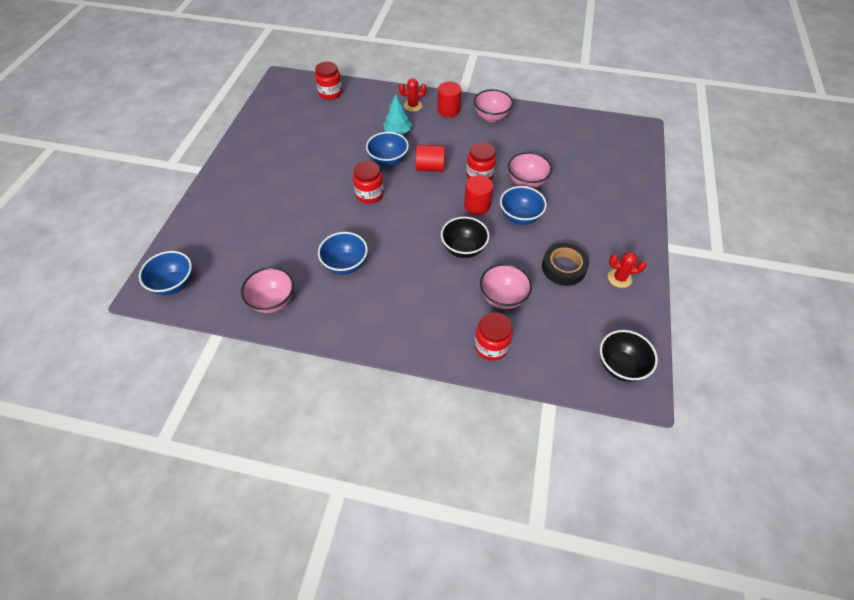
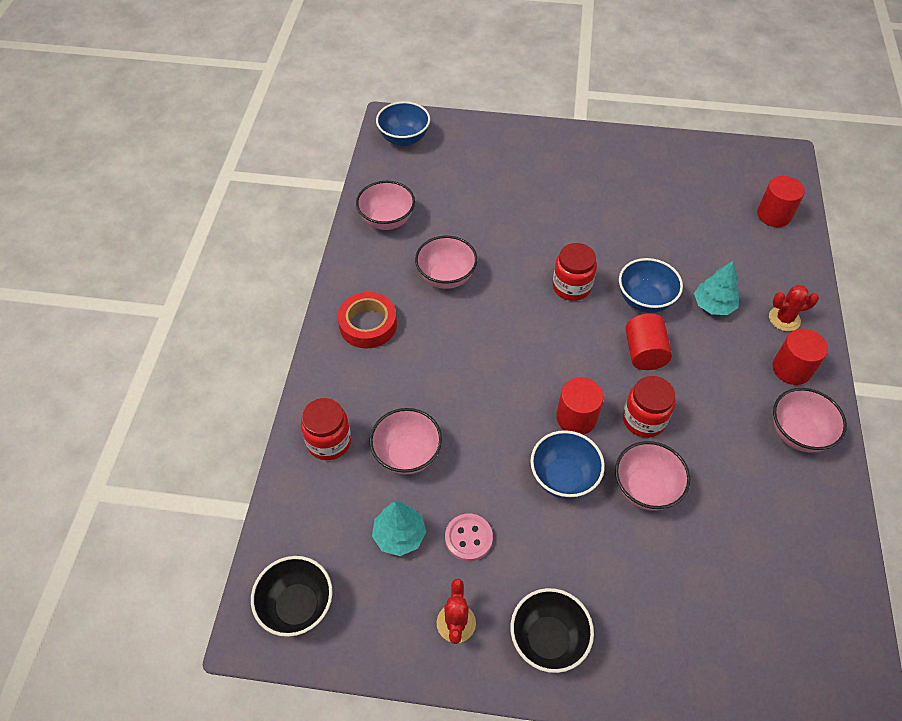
camera: 85 degrees right, 0 degrees up
red jar [315,62,342,100] -> red cylinder [757,176,805,227]
blue bowl [318,232,368,275] -> pink bowl [415,236,477,289]
red cactus [399,79,426,112] -> red cactus turned 75 degrees counterclockwise [769,285,819,331]
black bowl [441,217,490,258] -> black bowl moved to [511,588,594,673]
black tape [542,243,589,286] -> pink button [445,514,493,561]
none -> red tape [338,292,397,349]
none -> turquoise tree [372,502,426,556]

